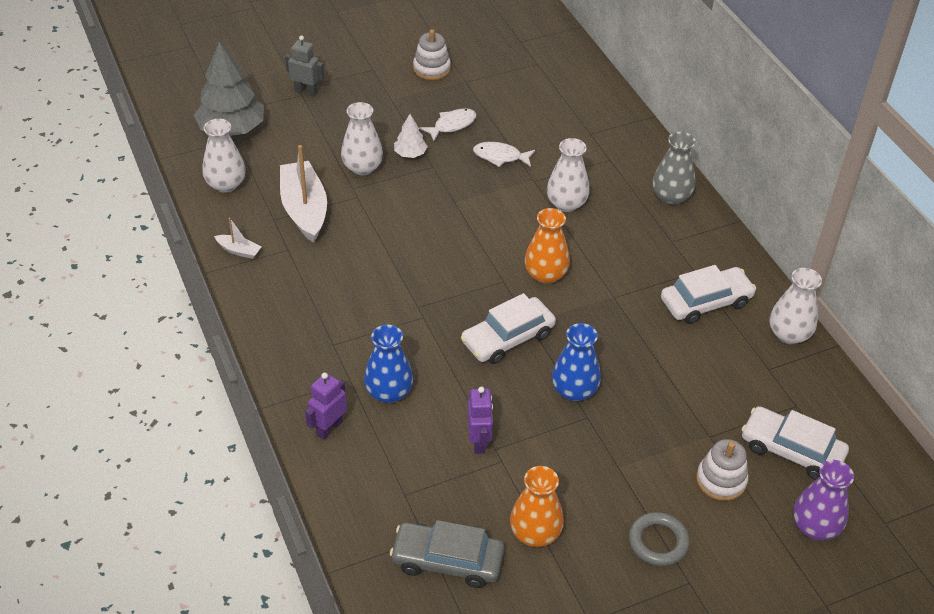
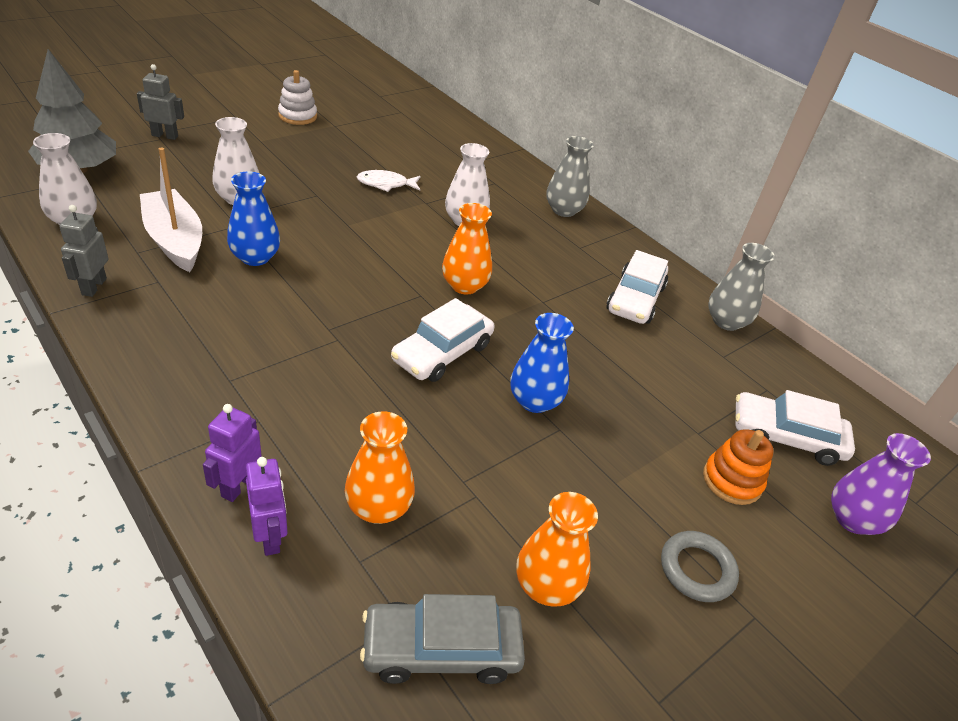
camera: 20 degrees left, 5 degrees down
white boat [214,217,262,259] -> grey robot [59,205,108,297]
blue vase [364,325,413,403] -> blue vase moved to [227,172,280,266]
white tree [394,114,428,158] -> none
white fish [420,108,476,141] -> none
purple robot [467,387,493,454] -> purple robot moved to [246,457,288,556]
white car [661,265,756,324] -> white car turned 150 degrees clockwise [606,250,668,324]
white stacking toy [696,439,749,501] -> orange stacking toy [703,429,774,505]
white vase [770,268,822,344] -> grey vase [708,243,775,331]
none -> orange vase [345,411,415,524]

